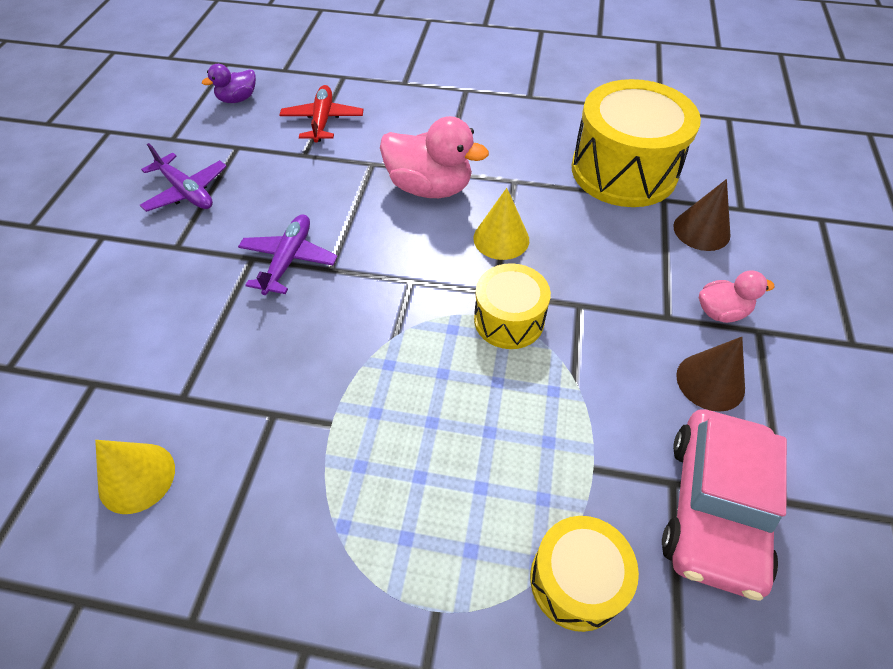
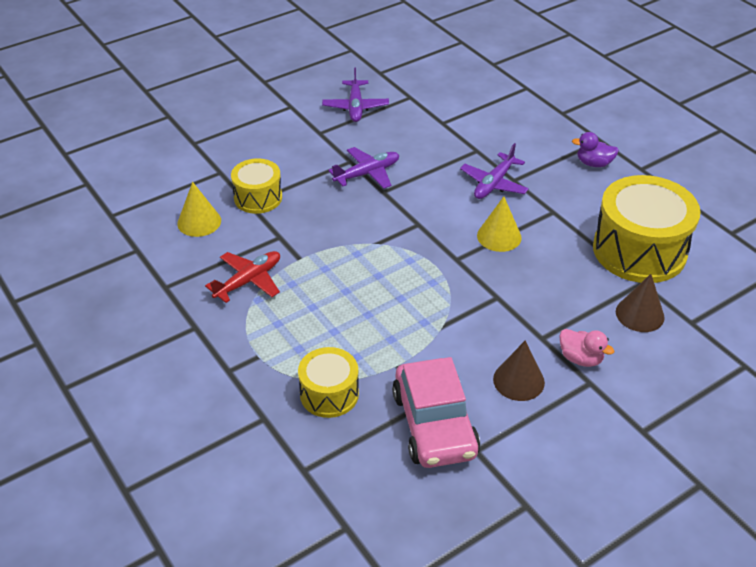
camera: 45 degrees right, 10 degrees down
purple duck [202,64,256,103] -> purple duck moved to [572,132,619,167]
red plane [279,85,363,143] -> red plane moved to [205,251,280,303]
pink duck [380,116,489,198] -> purple plane [460,143,529,199]
yellow drum [474,263,551,349] -> yellow drum moved to [231,158,282,214]
pink car [662,409,787,601] -> pink car turned 75 degrees counterclockwise [392,357,480,468]

